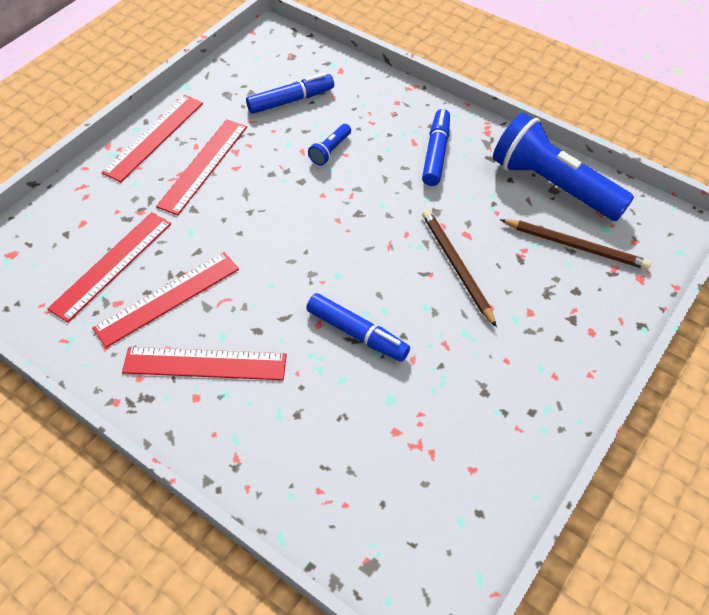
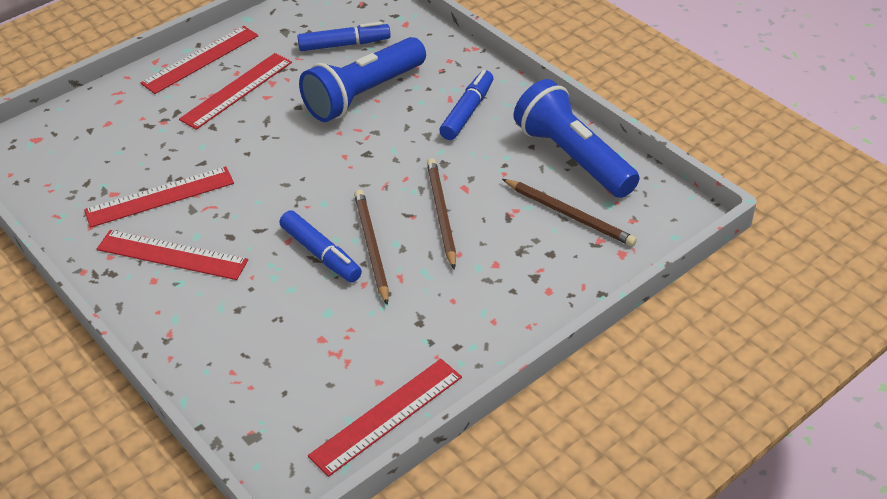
camera: 15 degrees right, 10 degrees down
red ruler [47,212,171,323] -> red ruler moved to [308,359,462,477]
blue flashlight [308,124,351,166] -> blue flashlight [299,37,426,122], size x2.42
none -> brown pencil [354,190,389,305]

